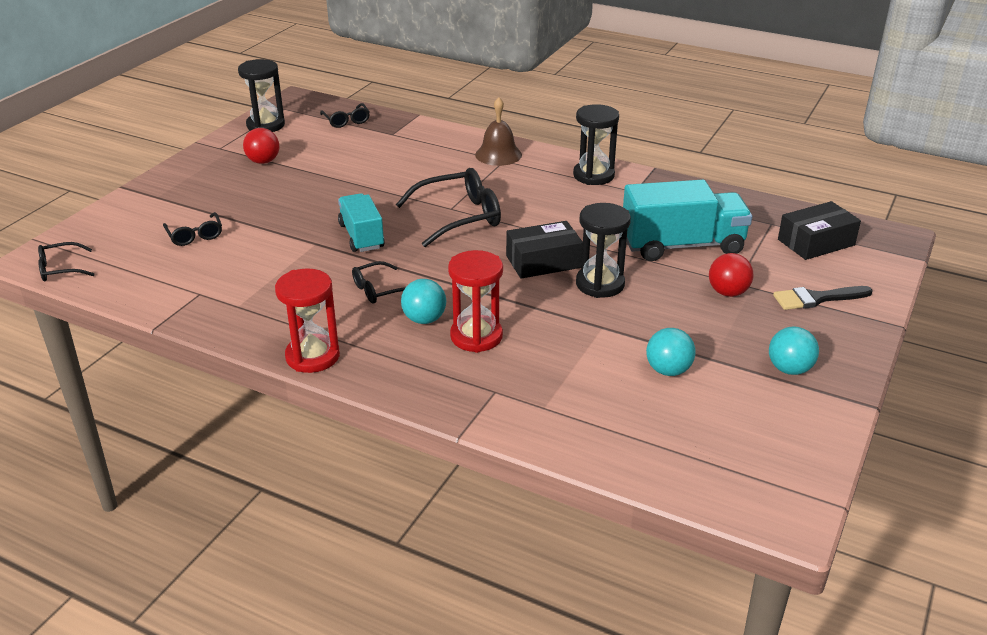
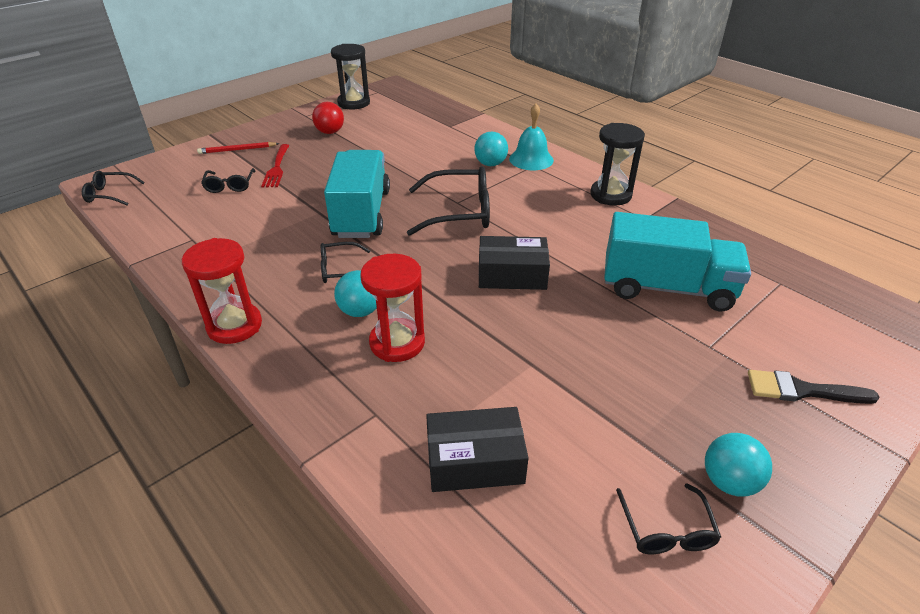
camera: 20 degrees right, 5 degrees up
black glasses [320,103,370,128] -> black glasses moved to [616,483,721,554]
turquoise truck [338,193,385,252] -> turquoise truck [324,150,390,238], size x1.58
brown bell [475,97,522,166] -> turquoise bell [509,104,554,170]
black hourglass [576,203,631,298] -> none
turquoise ball [646,328,696,376] -> turquoise ball moved to [474,131,508,166]
red ball [709,253,754,297] -> none
black box [778,201,861,260] -> black box moved to [426,407,528,492]
none -> red pencil [197,142,280,154]
none -> red fork [261,144,290,187]

